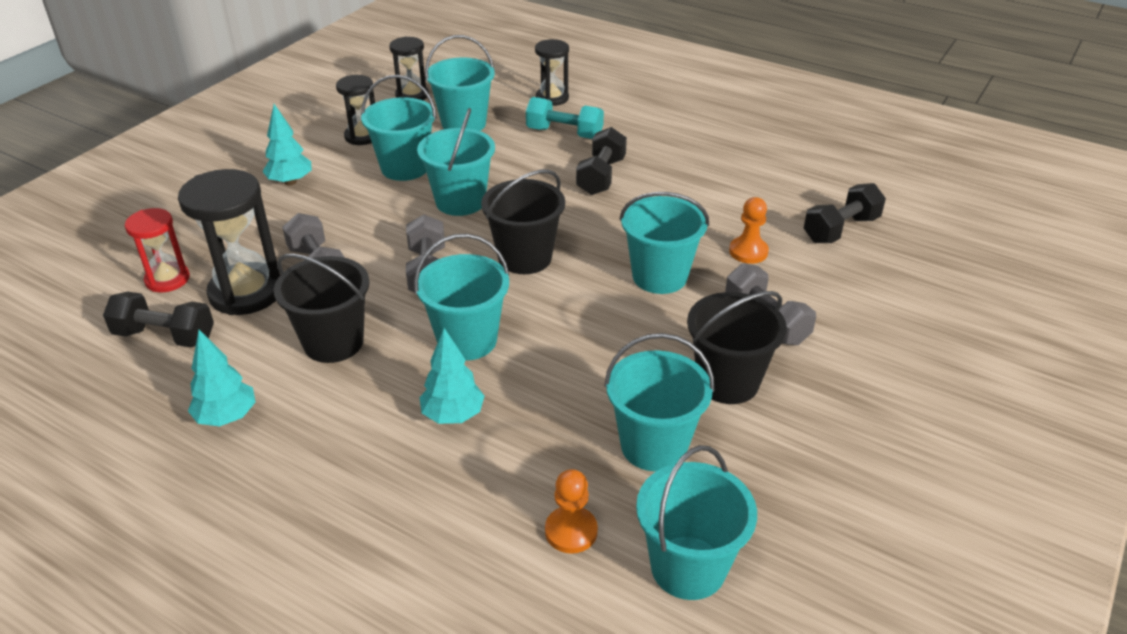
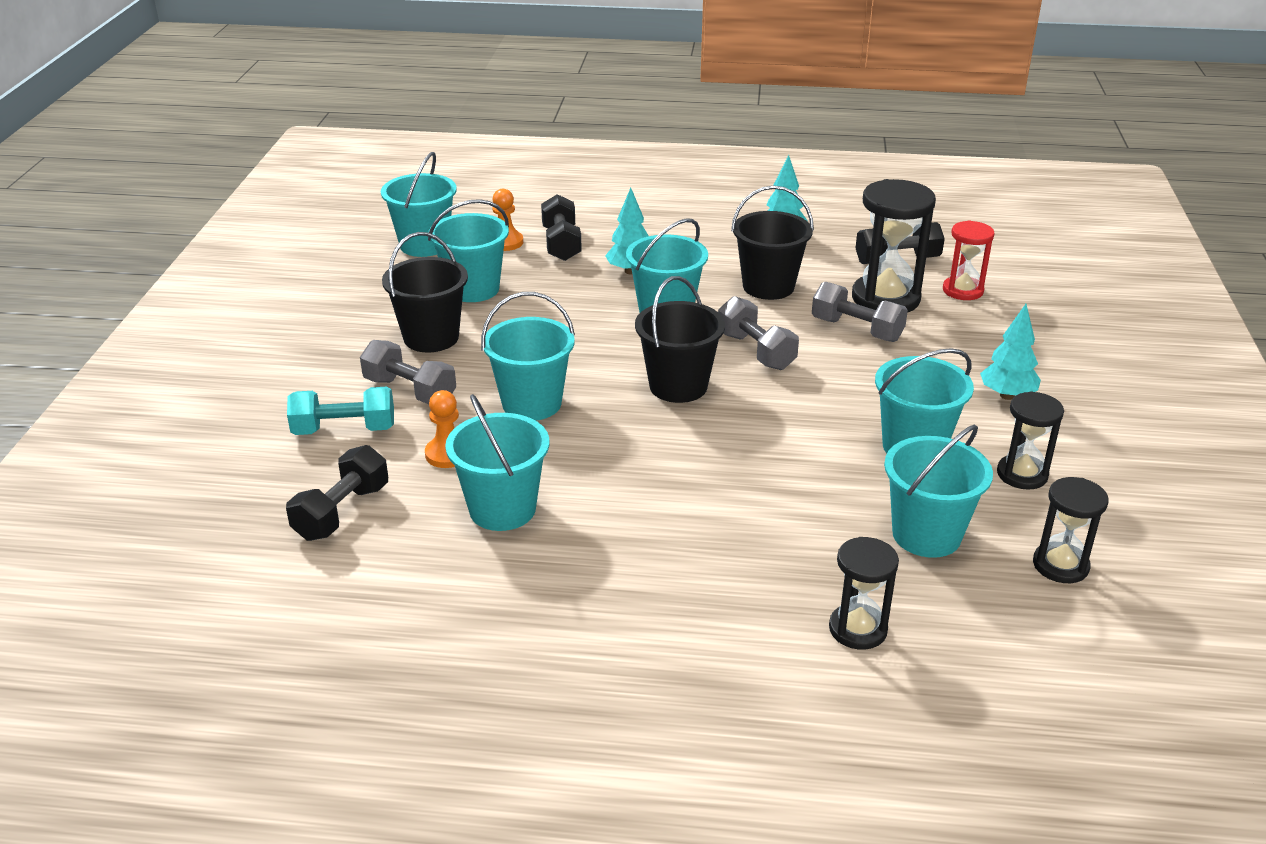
camera: 155 degrees right, 5 degrees down
turquoise bucket [417,108,495,216] -> turquoise bucket moved to [445,394,549,531]
turquoise dumbbell [526,97,604,139] -> turquoise dumbbell moved to [287,387,394,435]
black dumbbell [576,127,627,195] -> black dumbbell moved to [541,194,582,261]

